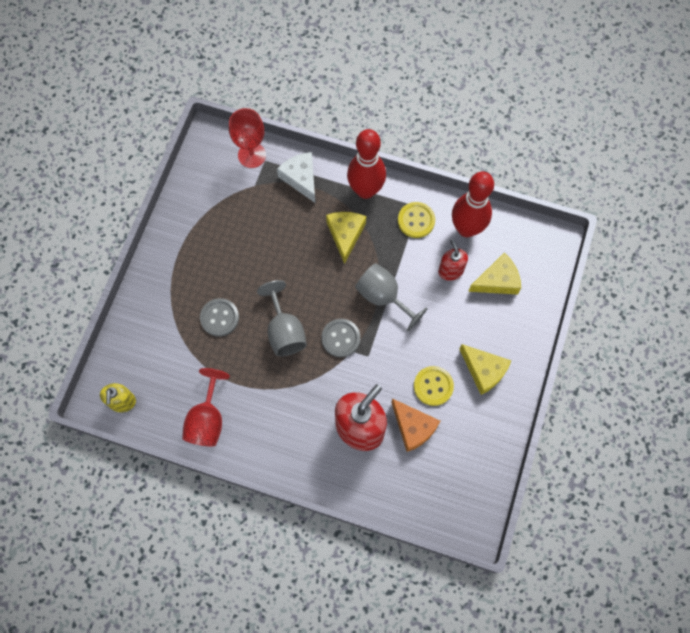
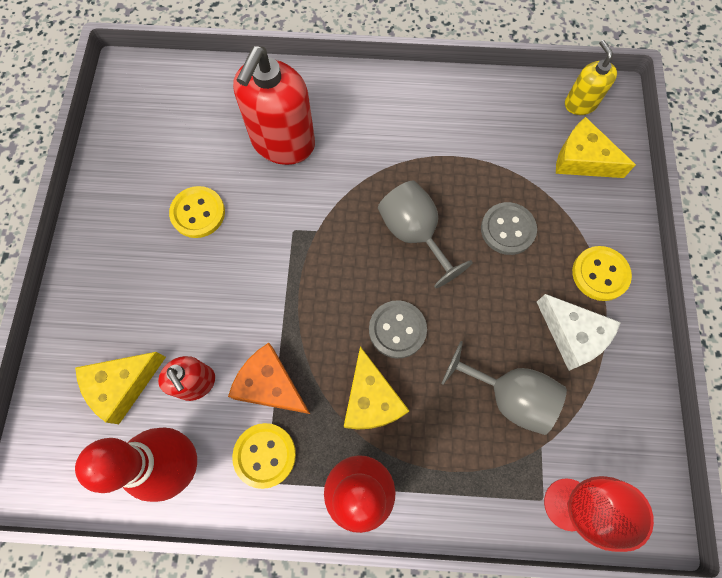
camera: 165 degrees right, 0 degrees up
red goblet [182,368,230,447] -> none
white cheese [277,152,315,203] -> white cheese moved to [537,294,621,371]
grey button [321,319,360,357] -> grey button moved to [369,300,427,359]
grey goblet [355,263,428,331] -> grey goblet moved to [441,341,567,435]
orange cheese [391,399,440,452] -> orange cheese moved to [228,343,310,414]
yellow cheese [459,344,511,395] -> yellow cheese moved to [556,117,636,178]
none -> yellow button [572,246,632,301]

